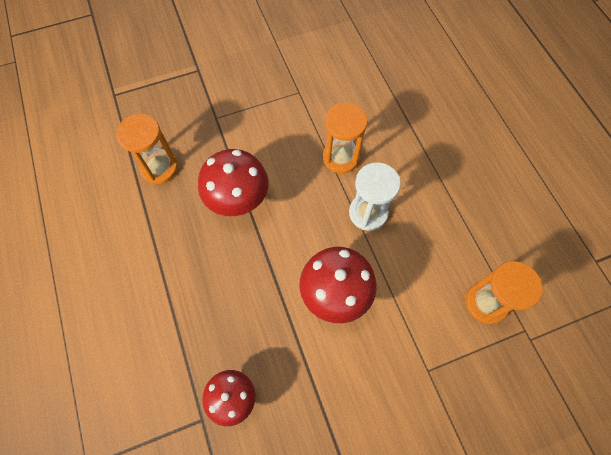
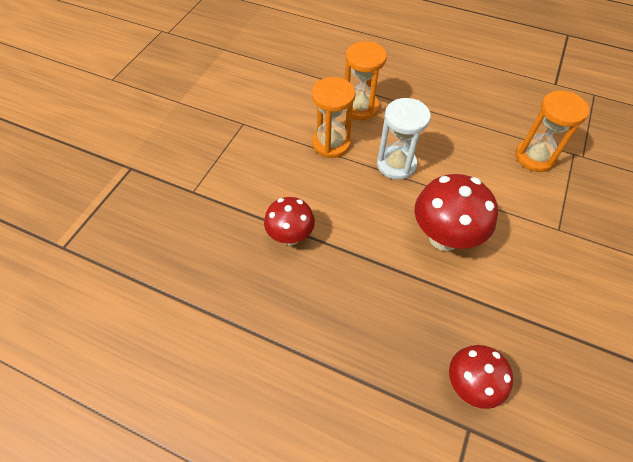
camera: 45 degrees left, 10 degrees down
orange hourglass [116,114,178,184] -> orange hourglass moved to [345,41,387,120]
red mushroom [198,149,269,216] -> red mushroom [264,197,315,245], size x0.65

